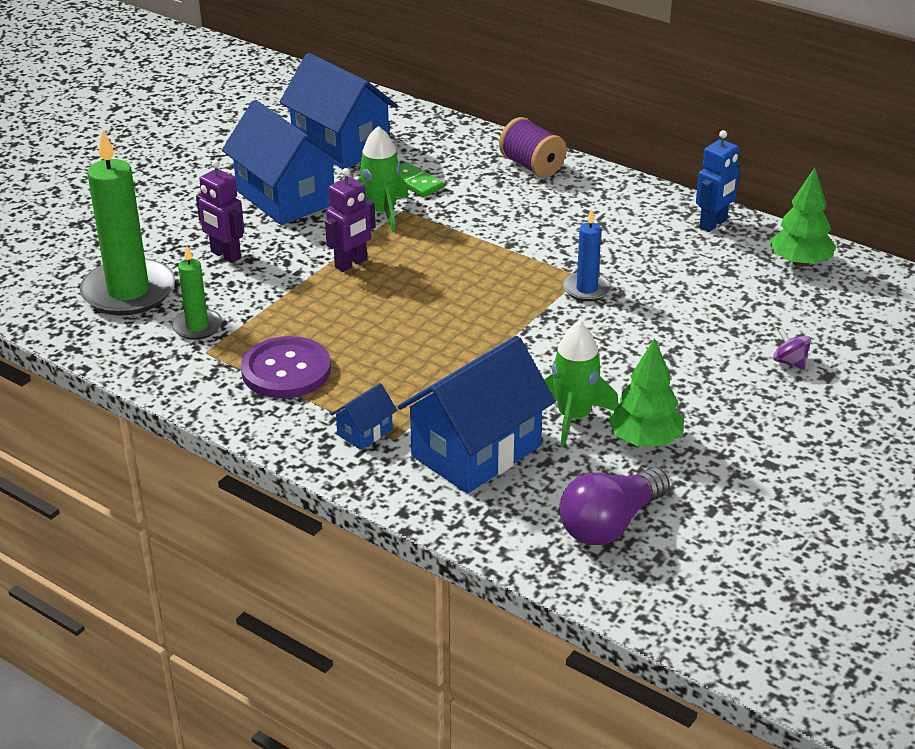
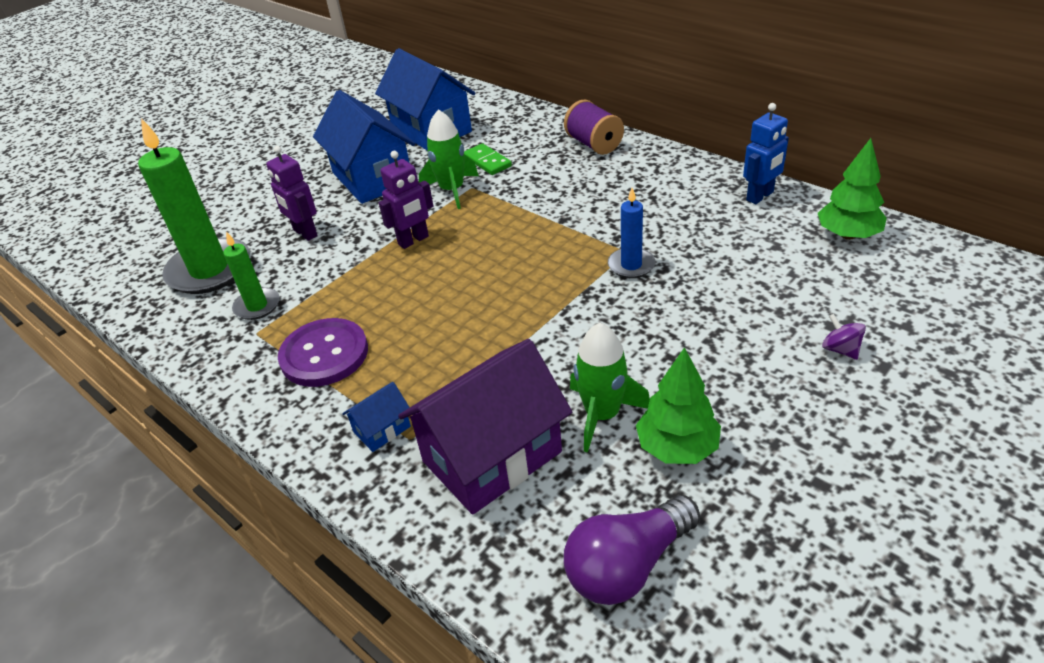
camera: 10 degrees right, 5 degrees up
blue house [397,336,555,494] -> purple house [398,339,572,515]

